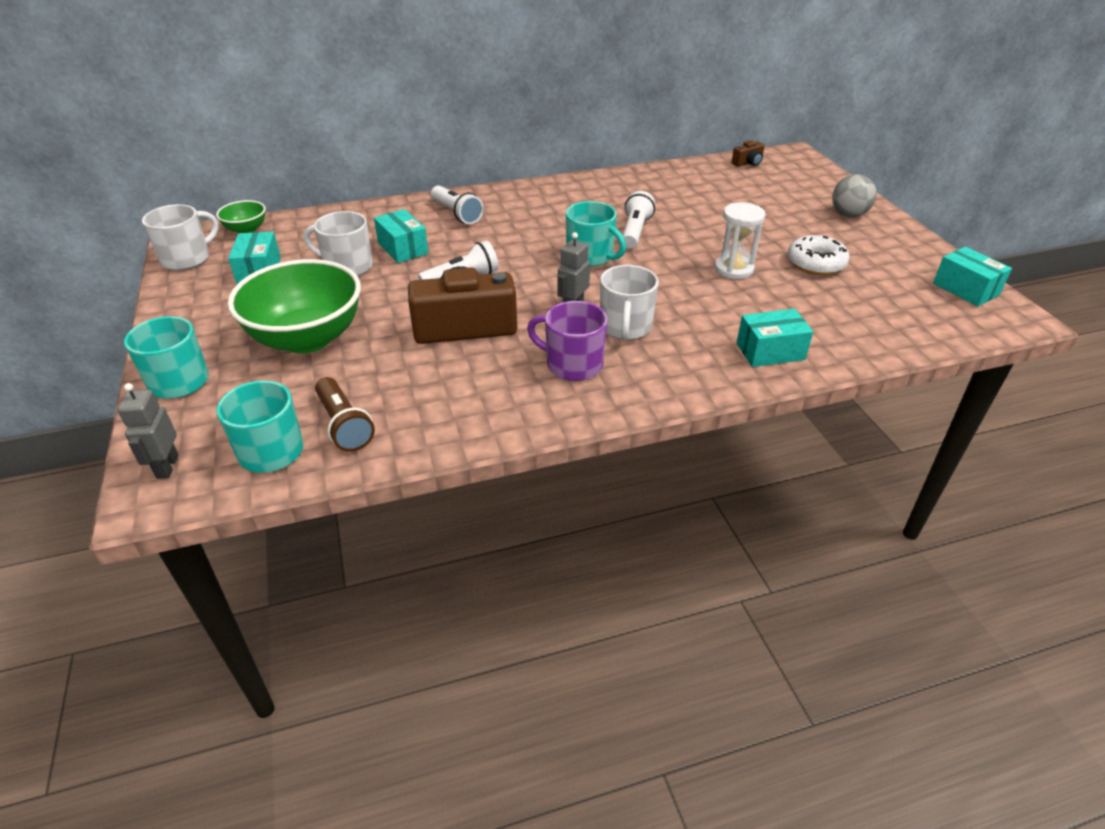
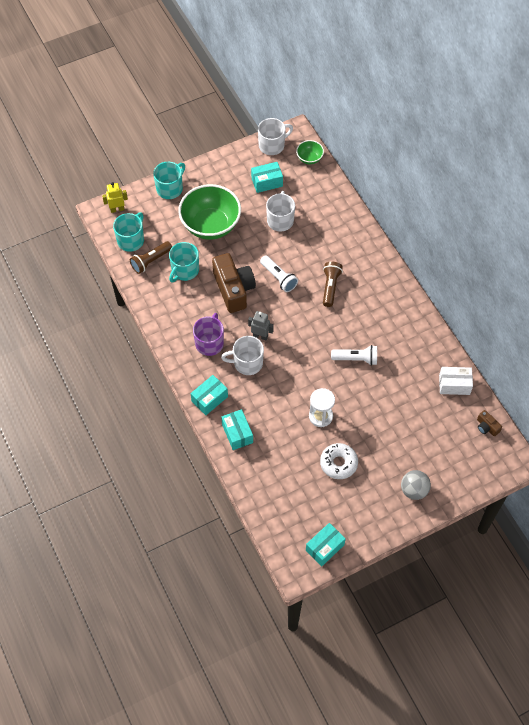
camera: 80 degrees right, 20 degrees up
grey robot [118,383,178,479] -> yellow robot [102,182,128,213]
white mug [142,204,219,270] -> white mug turned 60 degrees counterclockwise [258,118,293,155]
turquoise box [374,209,428,263] -> turquoise box moved to [191,375,228,415]
white flashlight [431,185,483,224] -> none
turquoise mug [566,201,626,267] -> turquoise mug moved to [169,242,199,283]
none -> brown flashlight [323,262,343,307]
none -> white box [439,367,473,395]

